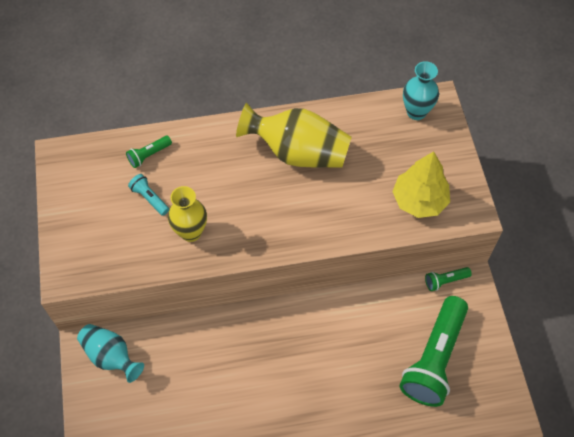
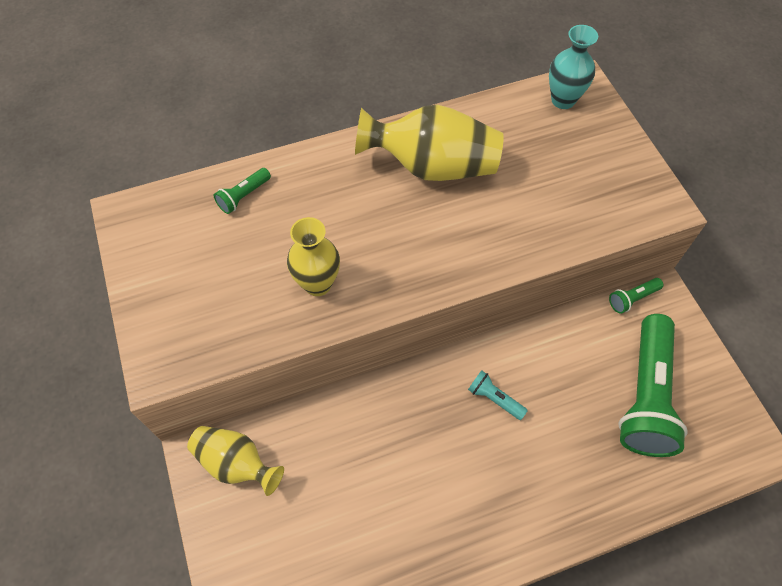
camera: 10 degrees left, 0 degrees up
turquoise vase [77,324,144,383] -> yellow vase [187,426,284,496]
turquoise flashlight [128,174,169,216] -> turquoise flashlight moved to [468,370,528,420]
yellow tree [392,151,450,218] -> none

